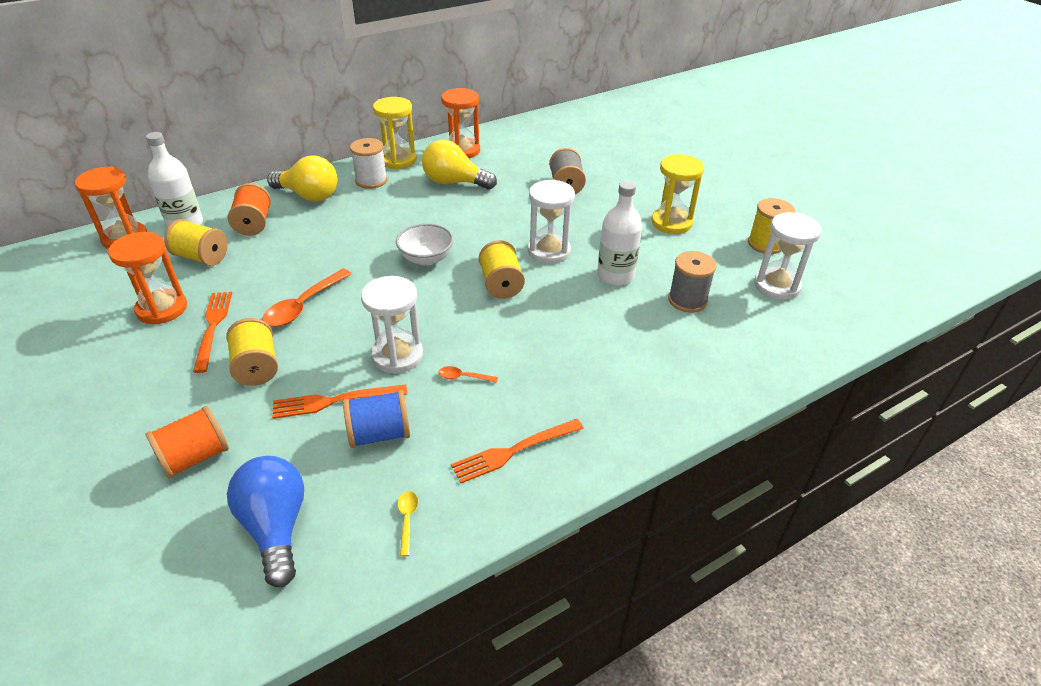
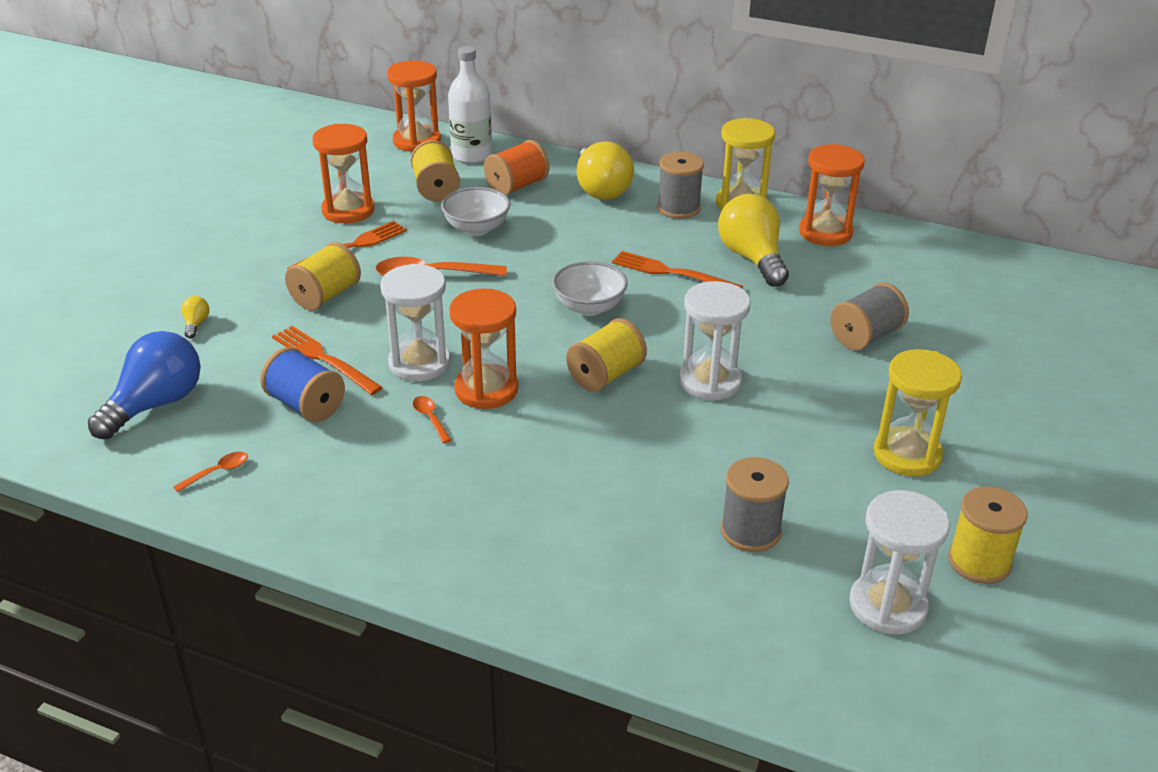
camera: 55 degrees right, 5 degrees down
orange spool [145,406,229,479] -> yellow light bulb [181,296,210,338]
white spool [350,138,388,189] -> grey spool [657,152,704,219]
yellow spoon [398,491,418,556] -> orange spoon [173,452,248,492]
orange fork [451,419,584,483] -> orange fork moved to [612,251,743,288]
white bottle [597,181,642,286] -> none
none -> white bowl [441,187,510,236]
none -> orange hourglass [449,288,518,409]

